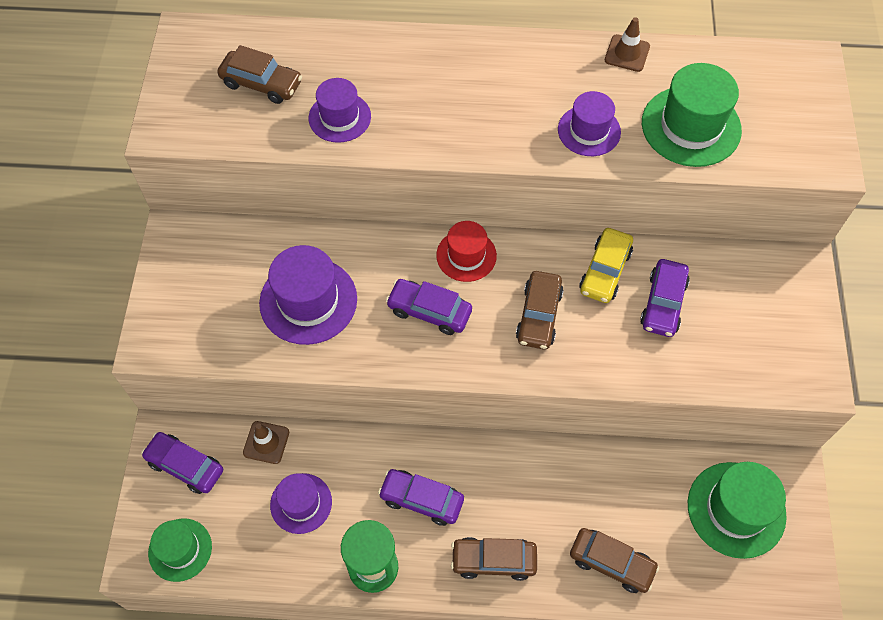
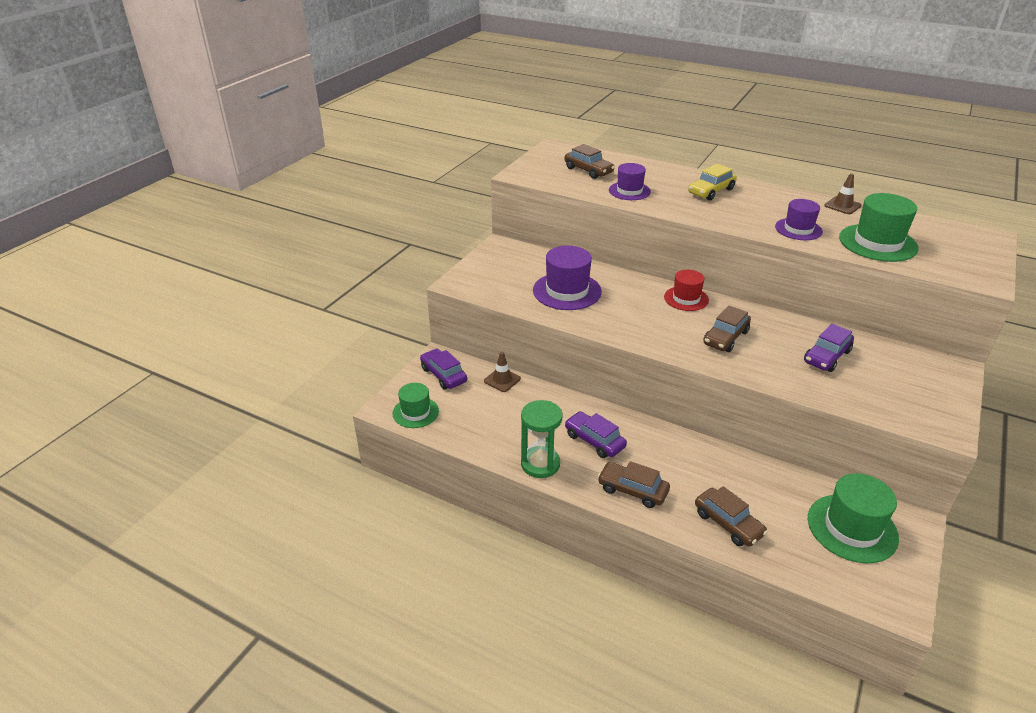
camera: 25 degrees right, 25 degrees down
purple hat [270,473,332,534] -> none
purple car [386,279,472,335] -> none
yellow car [579,228,633,303] -> yellow car moved to [688,164,737,200]

